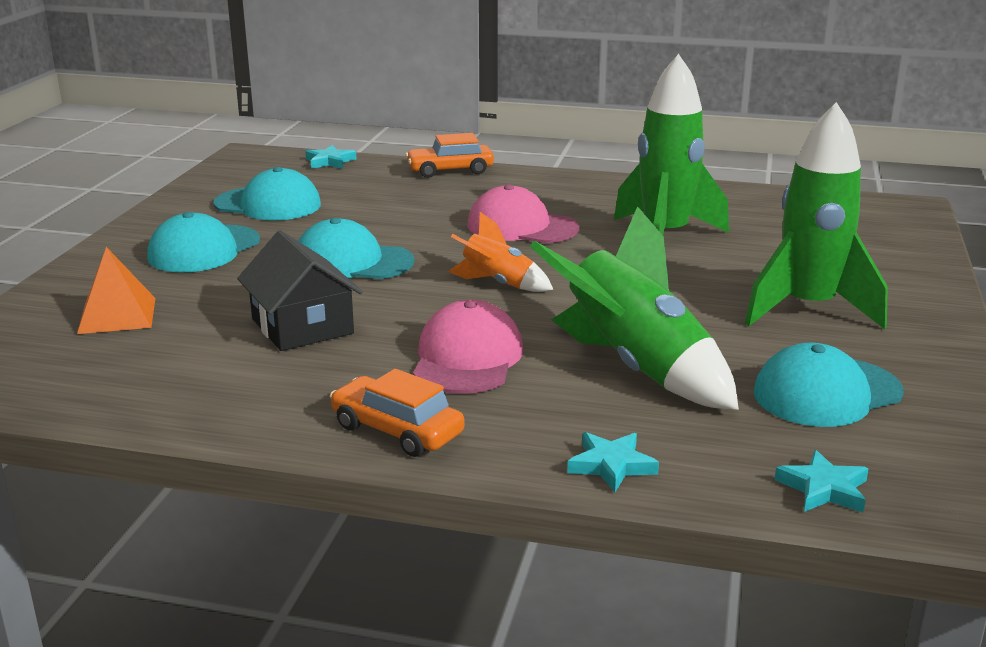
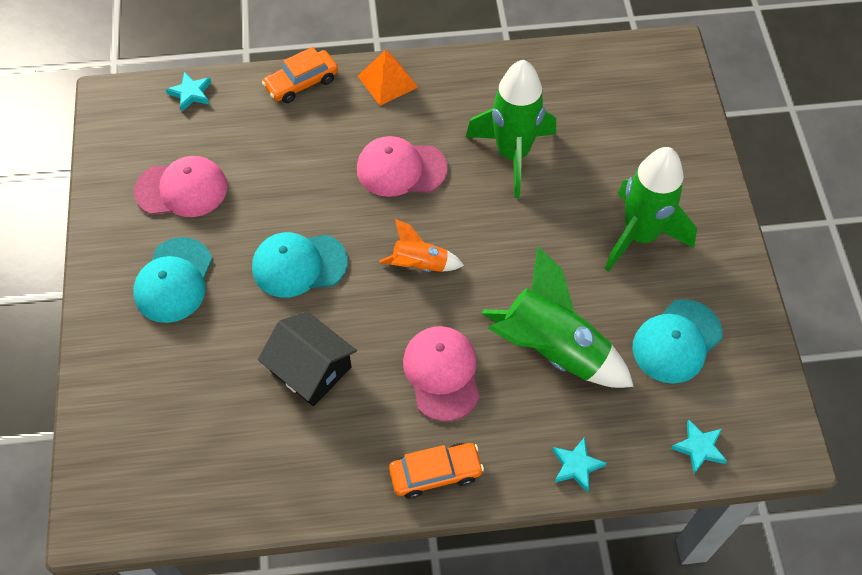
camera: 20 degrees left, 35 degrees up
orange pyramid [77,247,155,334] -> orange pyramid moved to [358,50,418,106]
turquoise cap [213,167,321,220] -> pink cap [134,156,228,217]
orange car [330,369,465,457] -> orange car turned 150 degrees clockwise [389,443,484,499]

